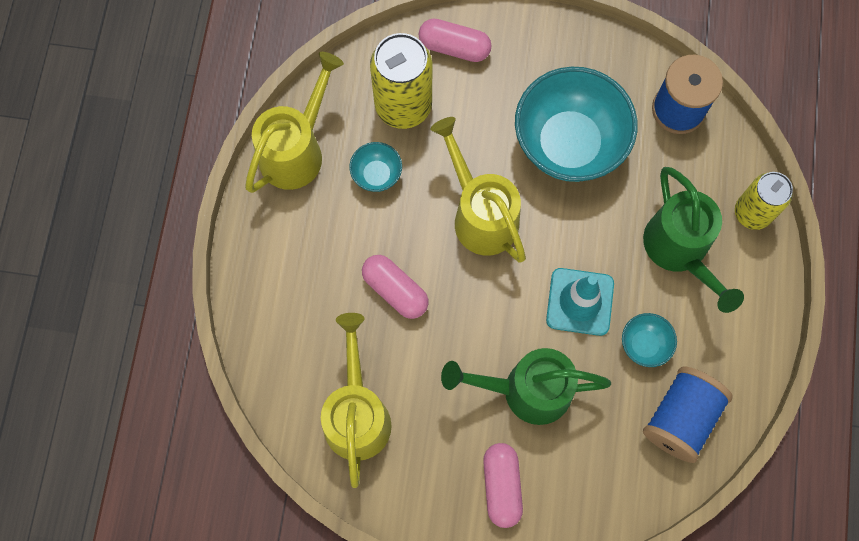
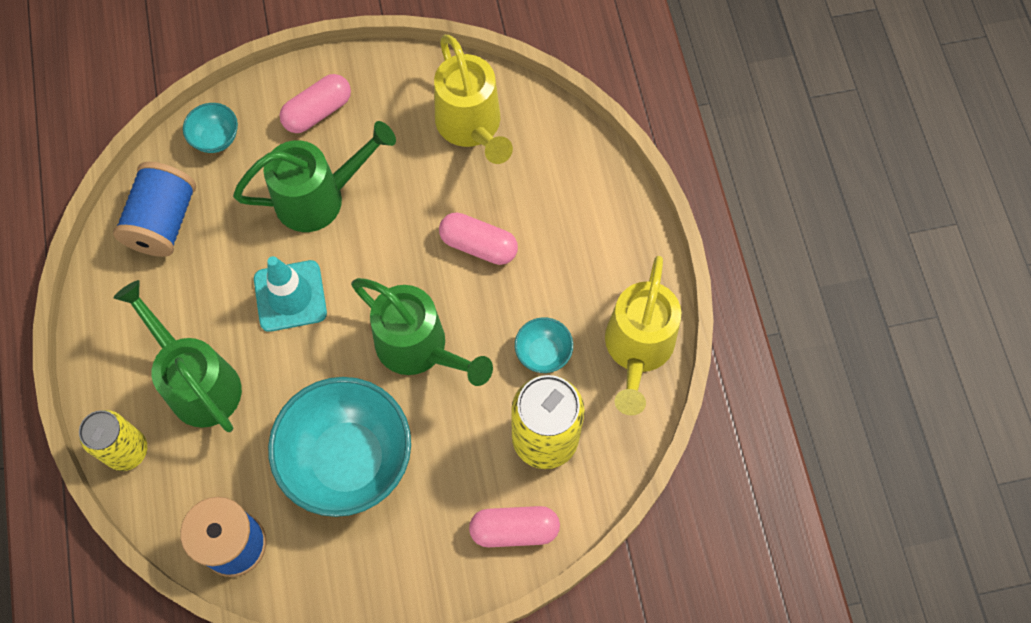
camera: 160 degrees right, 5 degrees down
yellow watering can [430,117,526,263] -> green watering can [351,278,493,386]
pink capsule [483,443,523,528] -> pink capsule turned 75 degrees clockwise [280,74,351,133]
turquoise bowl [622,313,677,367] -> turquoise bowl moved to [183,103,238,153]

